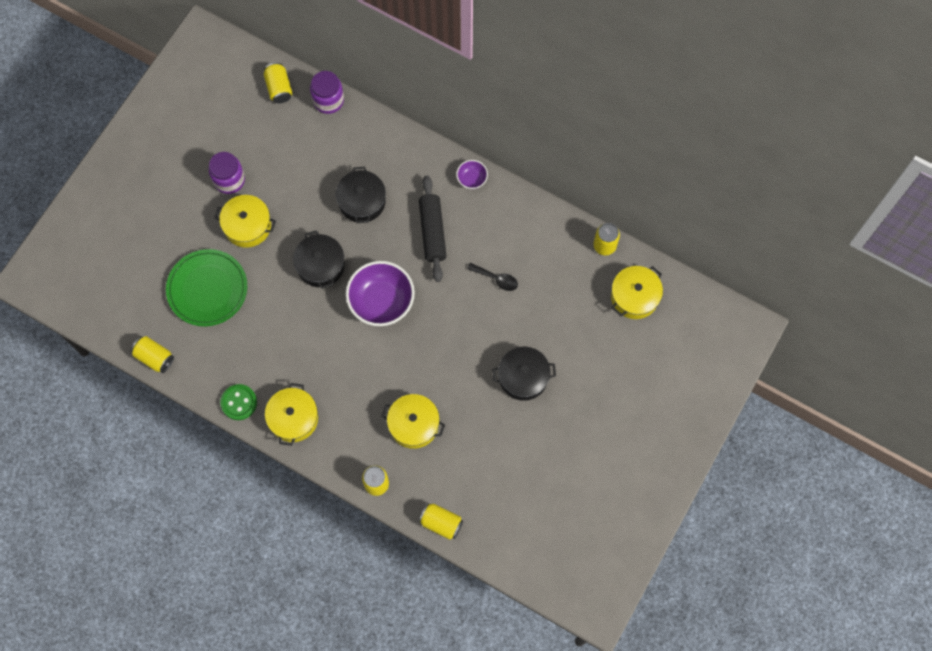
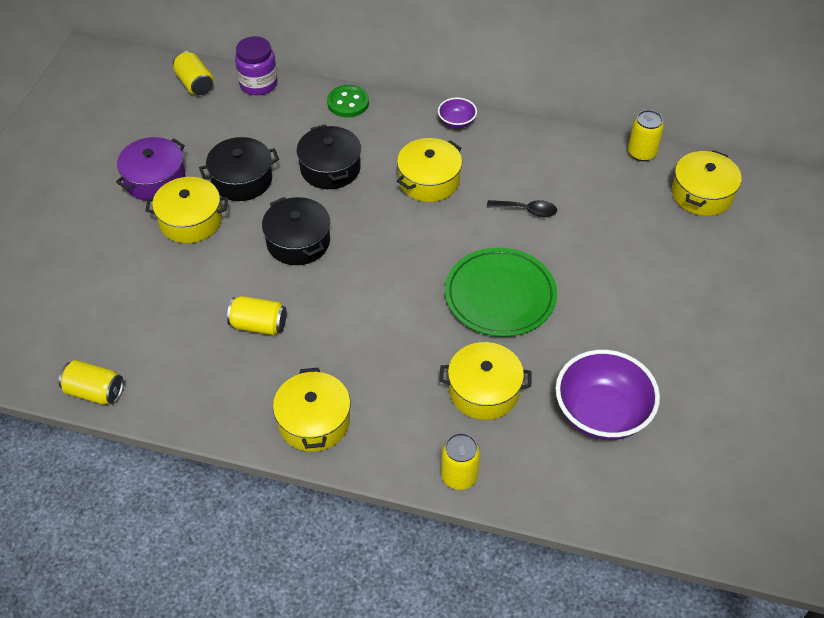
camera: 15 degrees left, 20 degrees down
green plate [166,249,247,327] -> green plate moved to [445,248,557,337]
purple jar [209,152,245,194] -> purple pot [116,137,185,201]
green button [220,384,257,420] -> green button moved to [327,85,369,117]
purple bowl [346,261,415,326] -> purple bowl moved to [555,350,660,440]
black rolling pin [419,176,446,282] -> yellow pot [397,138,462,202]
yellow can [419,503,463,540] -> yellow can moved to [227,296,287,335]
black pot [492,347,556,401] -> black pot moved to [199,137,279,201]

